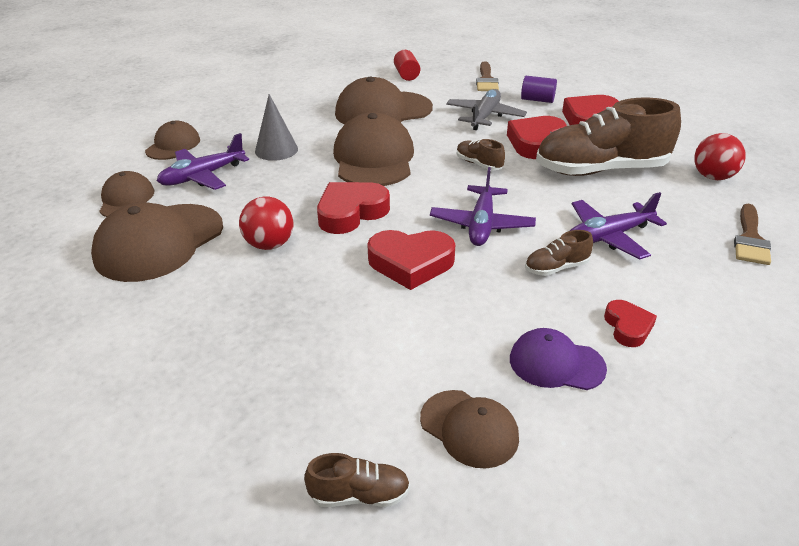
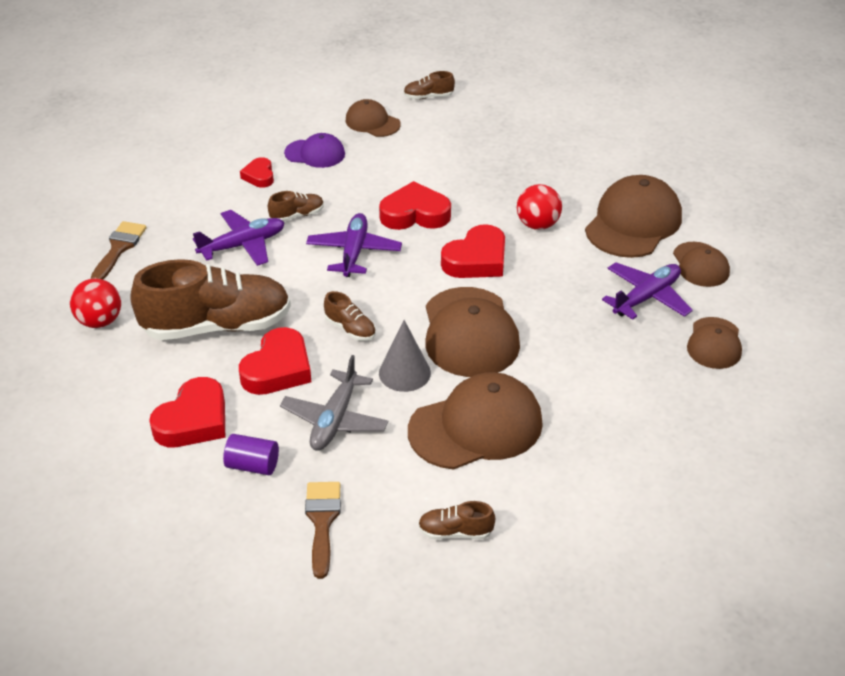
camera: 175 degrees right, 5 degrees up
grey cone [255,94,298,161] -> grey cone moved to [379,320,431,392]
red cylinder [394,50,420,81] -> brown shoe [418,501,495,540]

